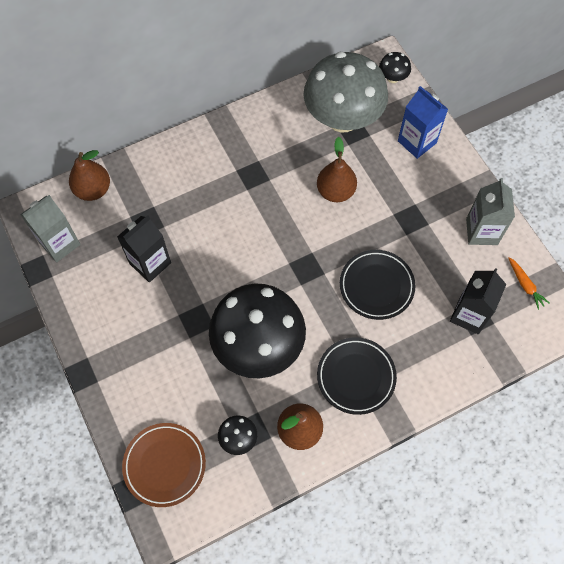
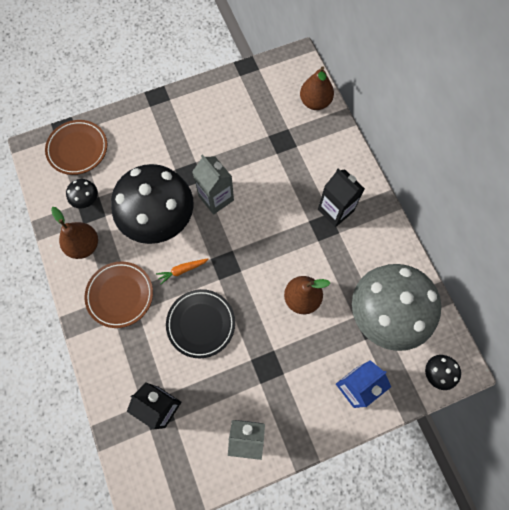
camera: 95 degrees right, 5 degrees up
grey carton [20,195,80,262] -> grey carton moved to [192,154,234,215]
black carton [117,215,171,283] -> black carton moved to [318,169,365,227]
black plate [317,337,397,415] -> brown plate [84,262,153,328]
orange carrot [508,257,550,310] -> orange carrot moved to [156,259,209,285]

